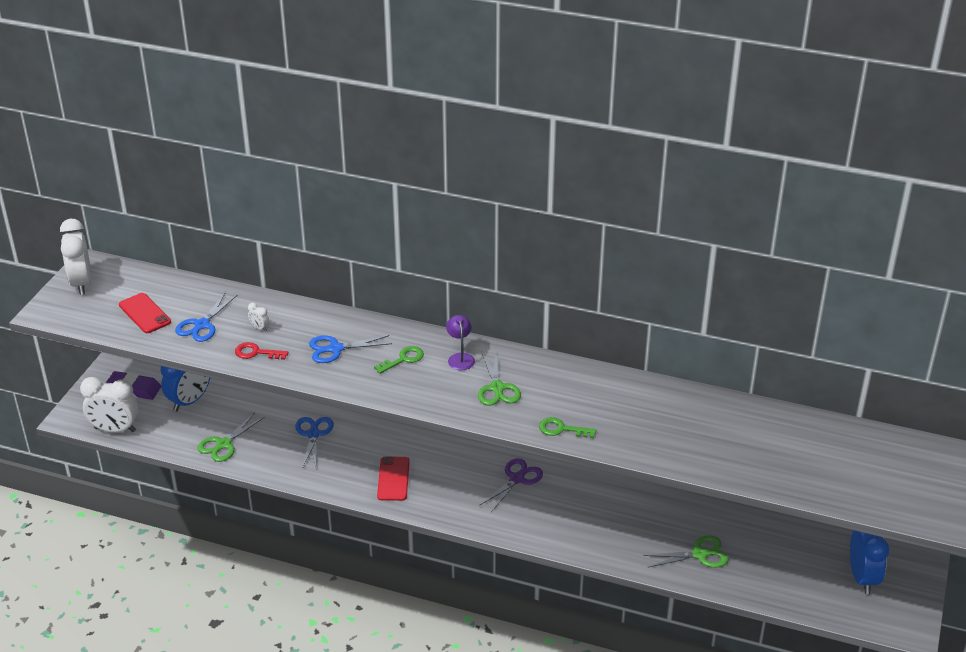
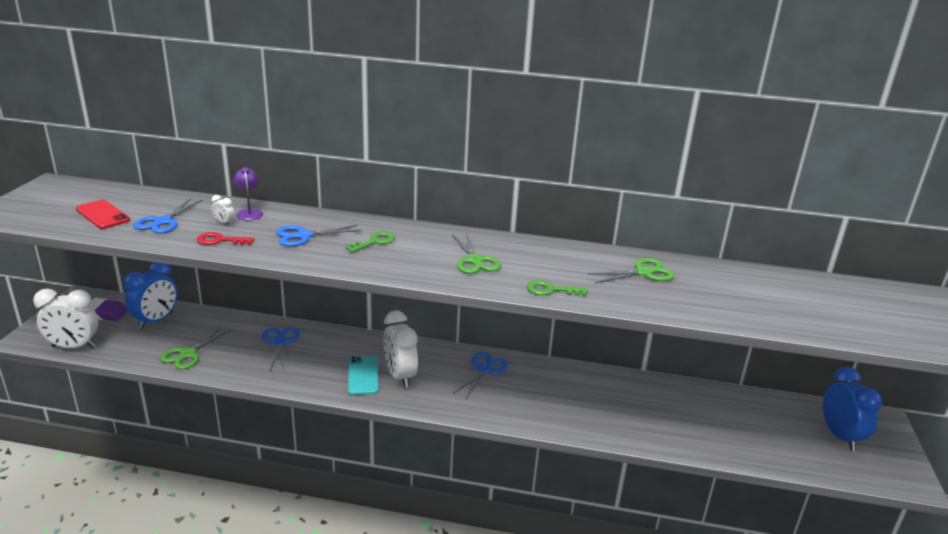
camera: 10 degrees left, 10 degrees down
white clock [60,219,91,295] -> white clock moved to [383,310,418,388]
red phone [377,457,410,501] -> turquoise phone [348,356,379,395]
purple lamp [446,315,475,370] -> purple lamp moved to [233,167,263,220]
purple scissors [479,458,543,512] -> blue scissors [453,352,509,399]
green scissors [644,535,728,568] -> green scissors moved to [587,258,675,283]

